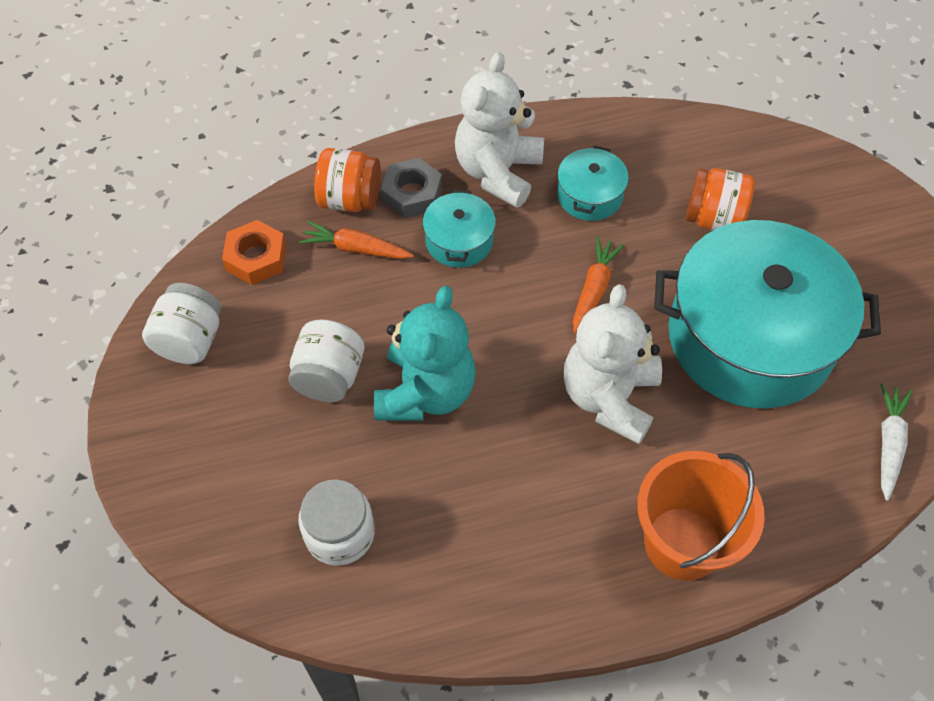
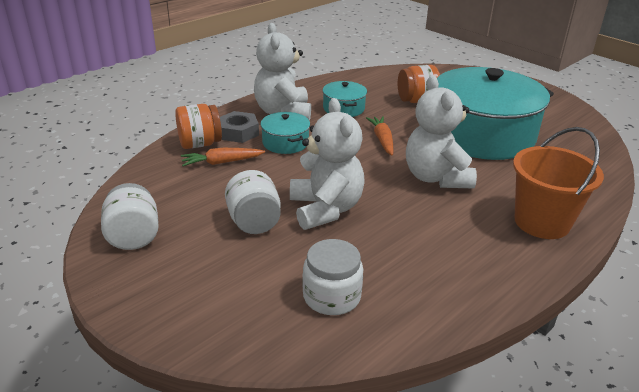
camera: 30 degrees left, 25 degrees down
orange nut [222,220,286,285] -> none
turquoise teddy bear [374,286,476,421] -> white teddy bear [290,98,365,230]
white carrot [880,383,912,501] -> none

